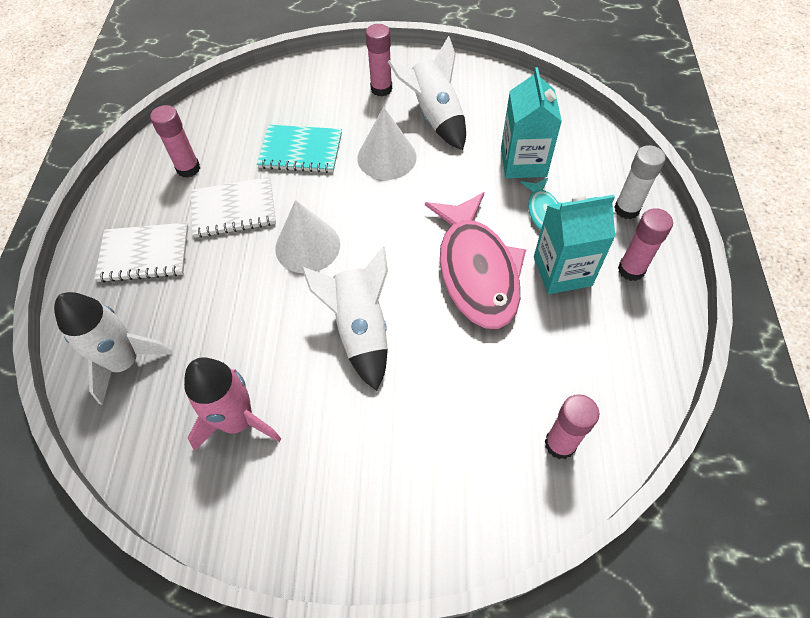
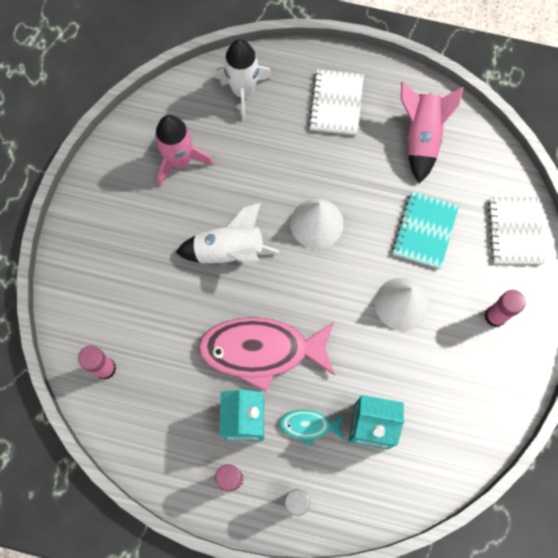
camera: 100 degrees right, 15 degrees up
pink glue stick [150,105,200,178] -> pink rocket [401,82,464,184]
white notebook [191,177,276,238] -> white notebook moved to [488,197,545,264]
white rocket [388,36,466,150] -> none

